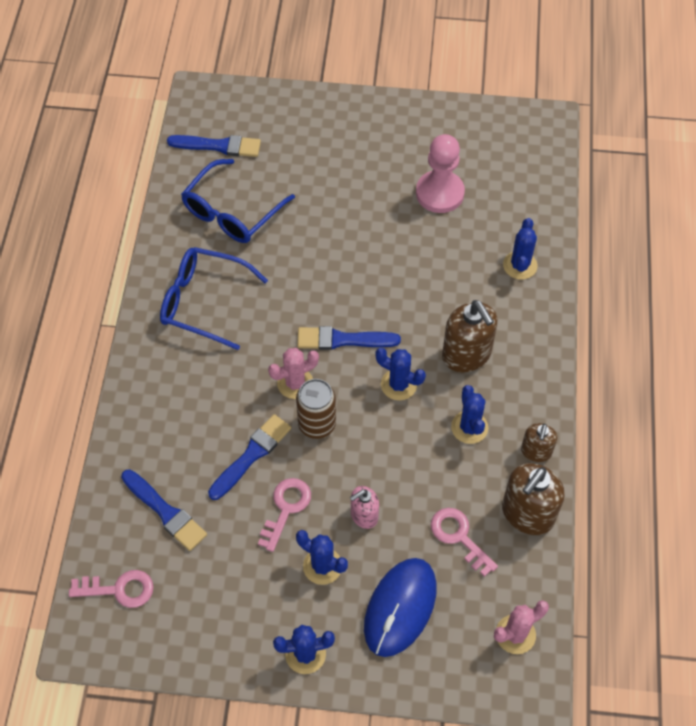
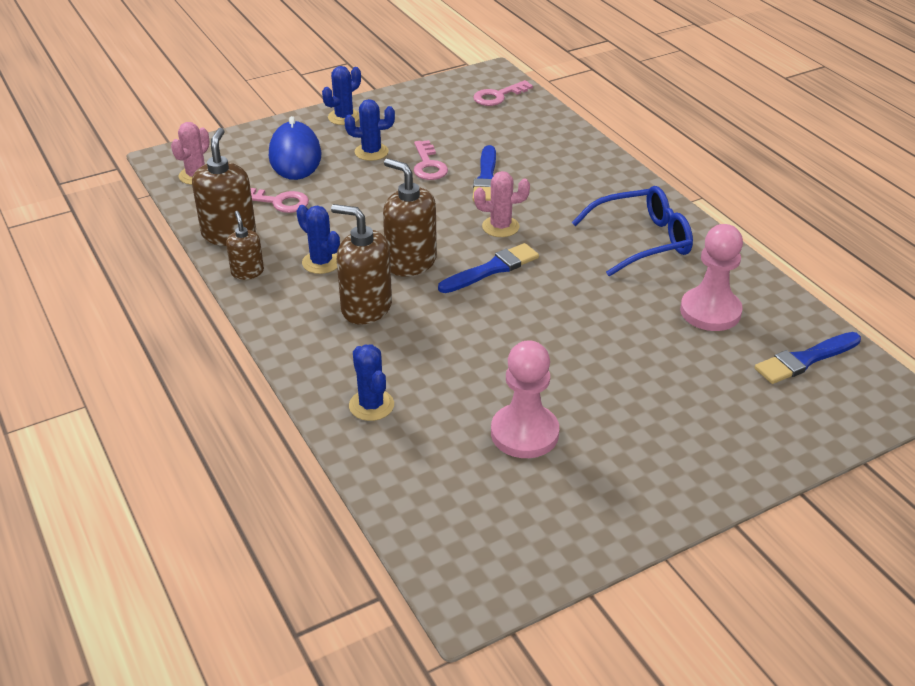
camera: 145 degrees right, 20 degrees down
blue brush [121,469,207,551] -> none
blue glasses [181,159,295,243] -> pink pawn [680,224,743,331]
pink cactus [268,348,319,399] -> pink cactus turned 60 degrees clockwise [474,171,530,237]
brown can [296,379,336,439] -> none
pink soap dispenser [350,486,379,529] -> none
blue cactus [375,348,426,400] -> brown soap dispenser [383,158,437,277]

